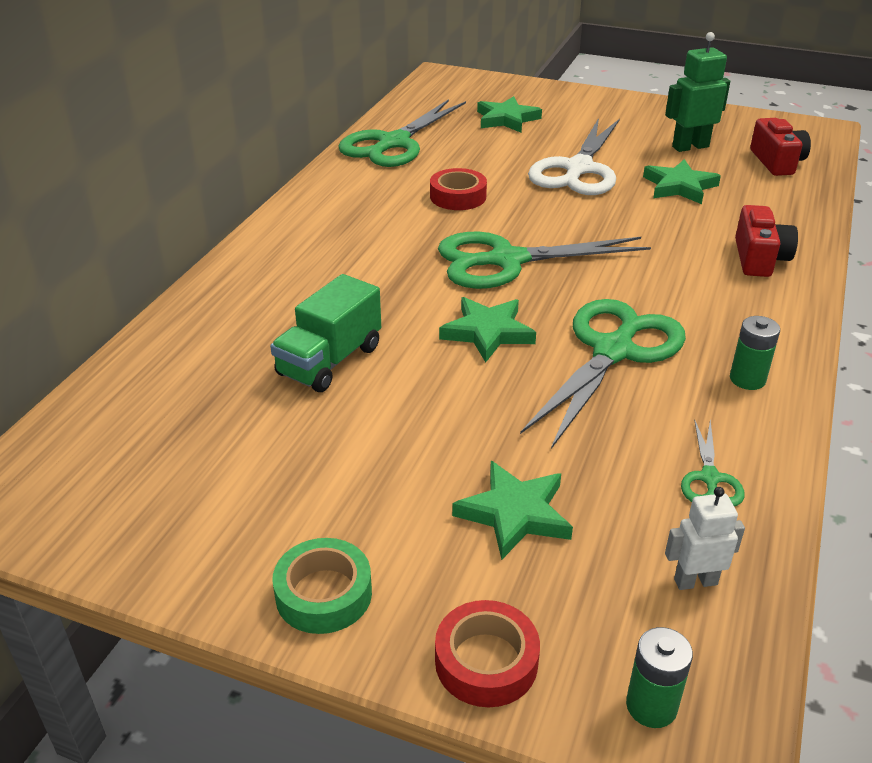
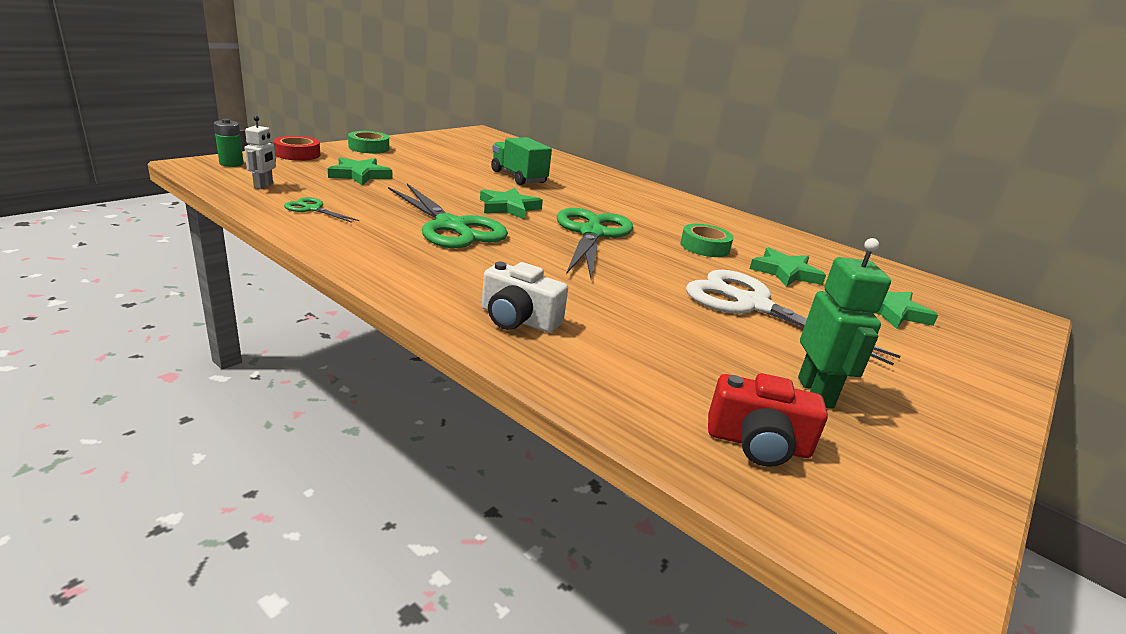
camera: 105 degrees right, 10 degrees down
green scissors [338,99,466,167] -> none
red tape [430,168,487,210] -> green tape [680,224,734,257]
green star [643,159,721,204] -> green star moved to [749,247,826,287]
green battery [730,316,780,390] -> none
red camera [735,205,798,277] -> white camera [482,261,568,333]

